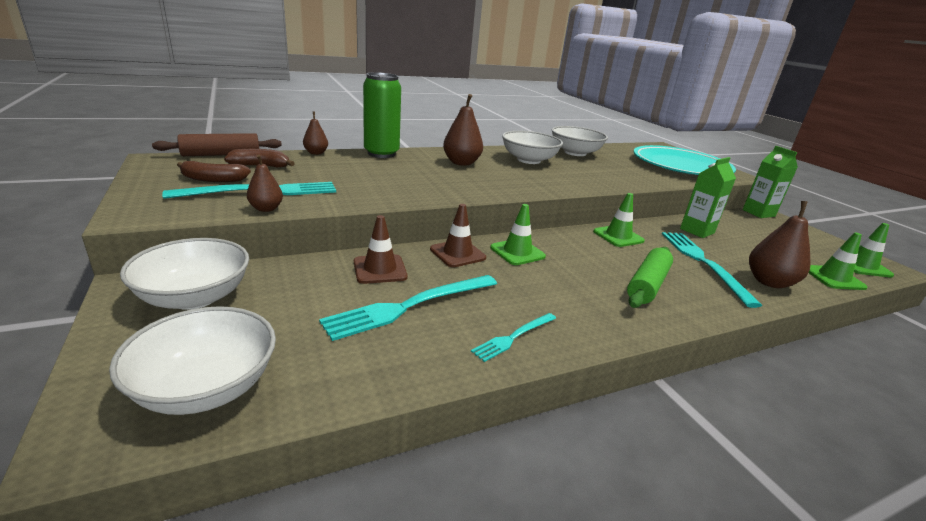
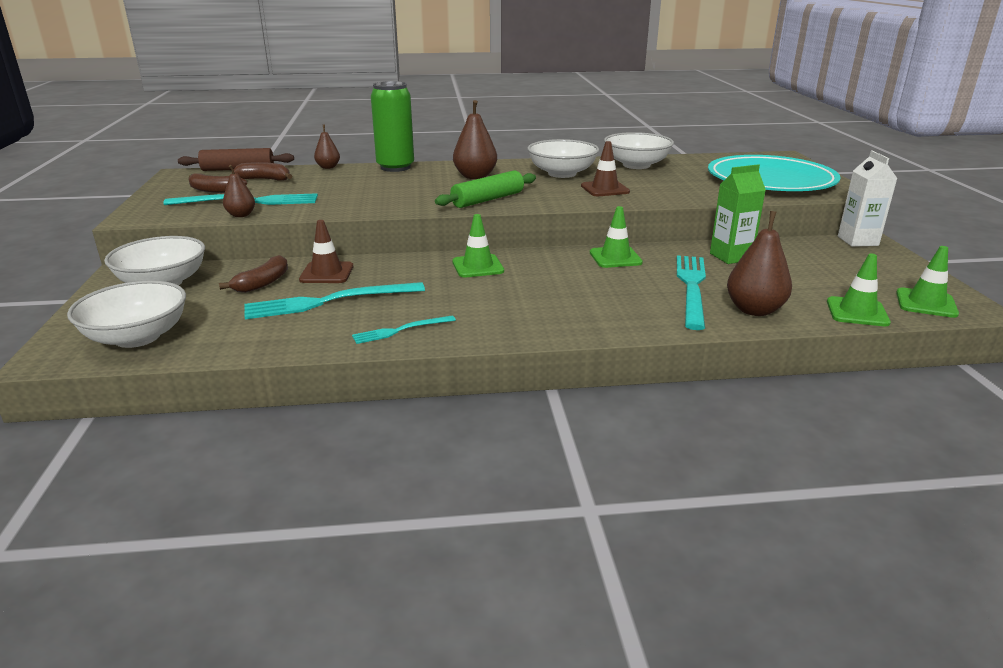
camera: 20 degrees right, 0 degrees up
brown traffic cone [430,204,486,267] -> brown traffic cone moved to [581,141,630,196]
green rolling pin [627,247,673,308] -> green rolling pin moved to [435,170,536,208]
green carton [742,146,798,218] -> white carton [838,151,897,247]
none -> brown banana [219,255,288,293]

